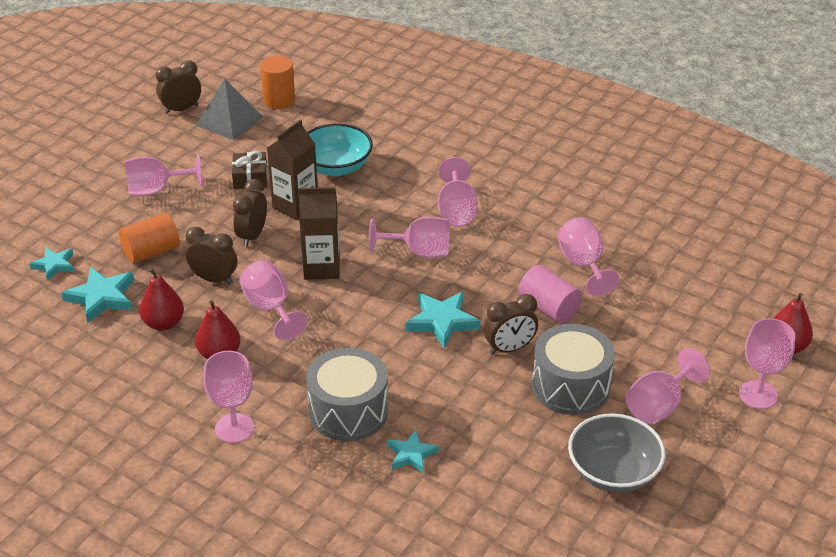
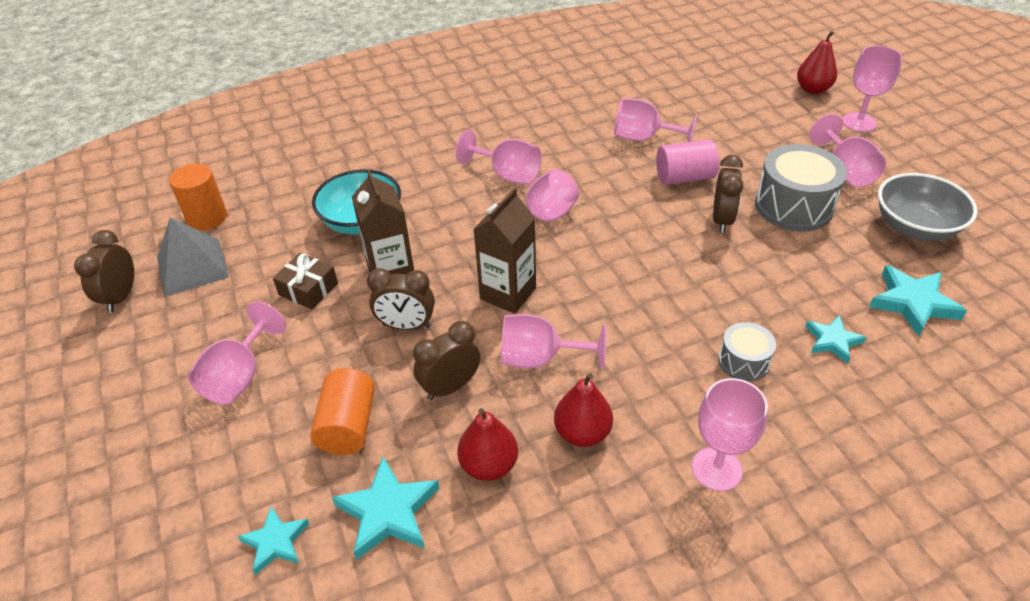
camera: 55 degrees left, 5 degrees up
brown clock [233,179,267,247] -> brown clock turned 45 degrees counterclockwise [367,268,435,330]
grey drum [306,348,388,441] -> grey drum [718,322,776,382], size x0.54
turquoise star [405,292,480,349] -> turquoise star moved to [869,265,967,337]

